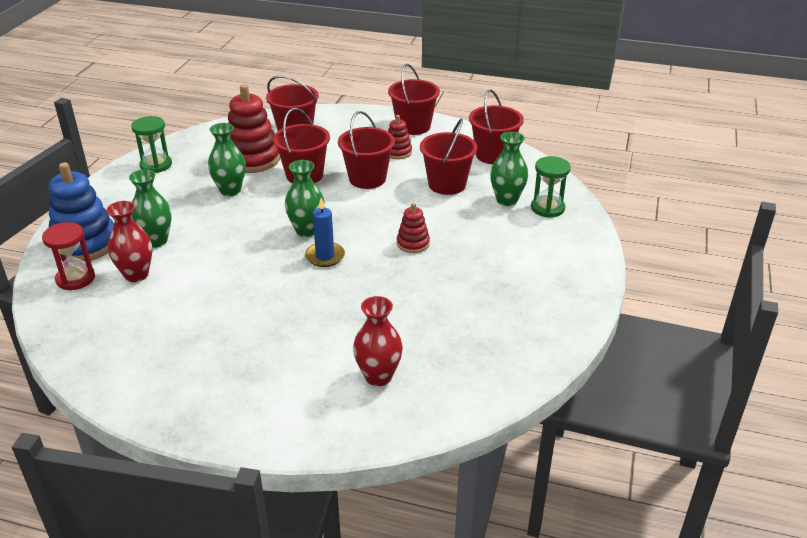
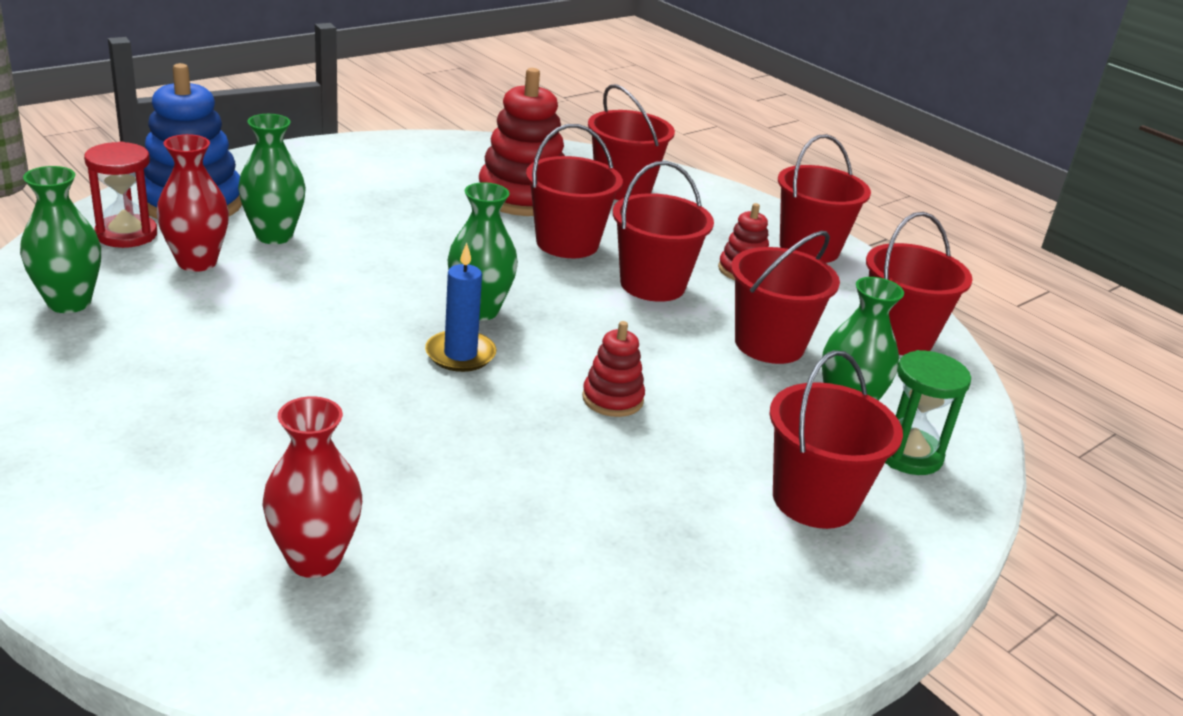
camera: 30 degrees right, 5 degrees down
green hourglass [131,116,172,173] -> none
green vase [208,123,246,196] -> green vase moved to [20,166,101,313]
none -> red bucket [769,350,903,529]

